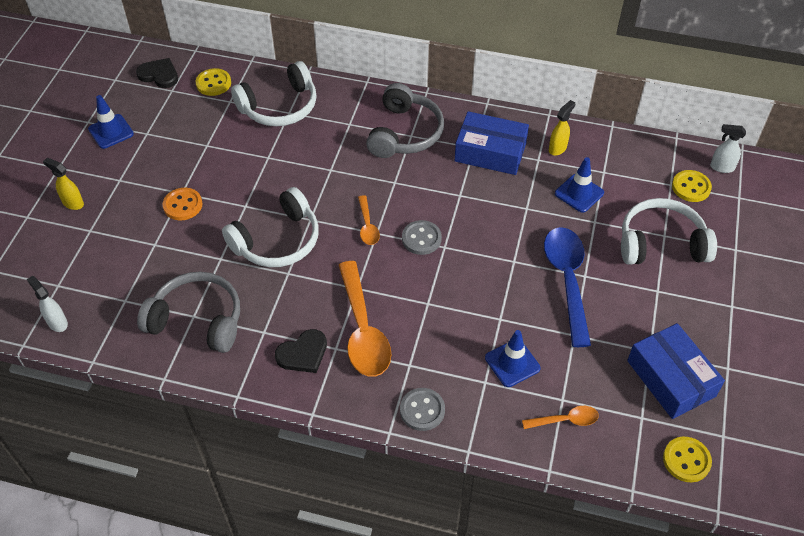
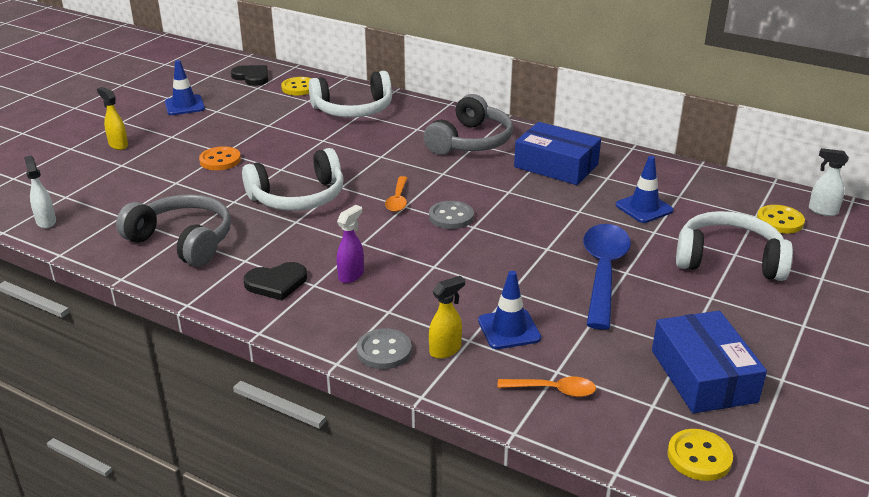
camera: 15 degrees right, 20 degrees down
orange spoon [339,261,391,377] -> purple spray bottle [337,205,364,283]
yellow spray bottle [549,100,575,156] -> yellow spray bottle moved to [429,276,465,359]

